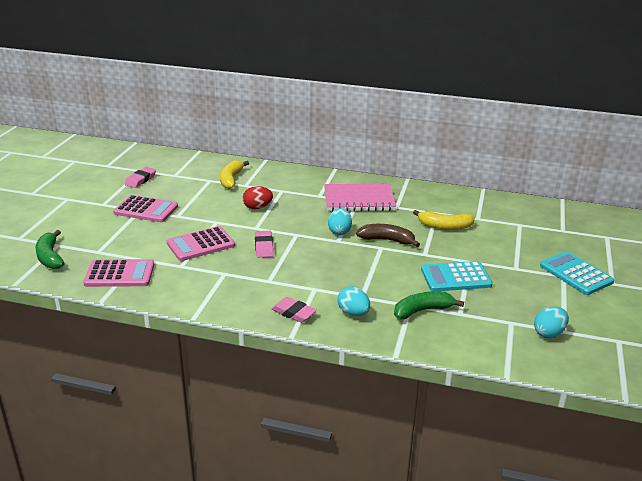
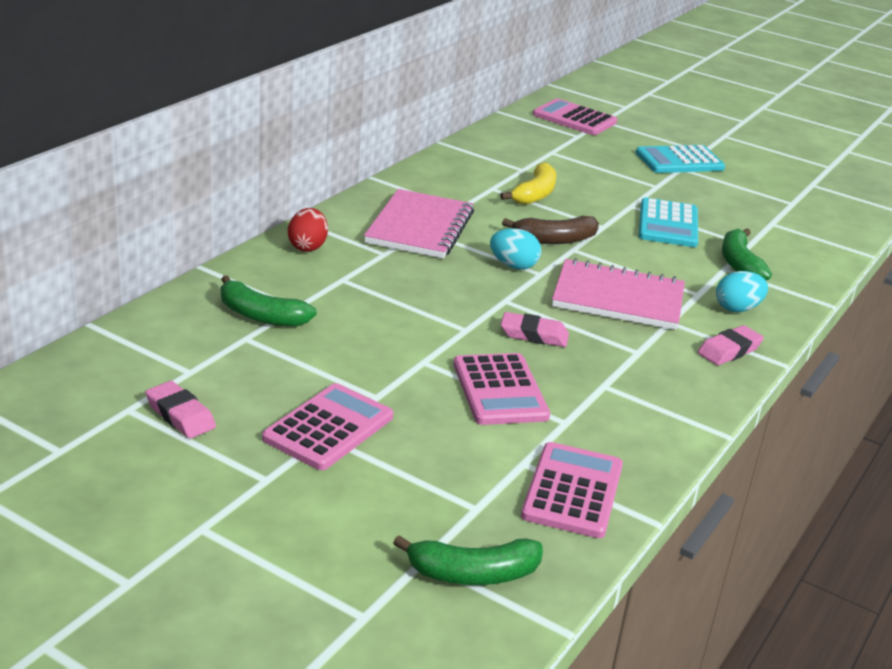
camera: 75 degrees left, 0 degrees up
yellow banana [220,160,249,189] -> green banana [221,275,317,327]
red egg [243,186,273,209] -> red egg moved to [288,208,328,252]
brown banana [356,224,420,247] -> brown banana turned 135 degrees counterclockwise [502,216,599,244]
turquoise egg [534,306,569,338] -> none
none -> pink calculator [533,99,617,135]
none -> pink notebook [552,258,685,330]

